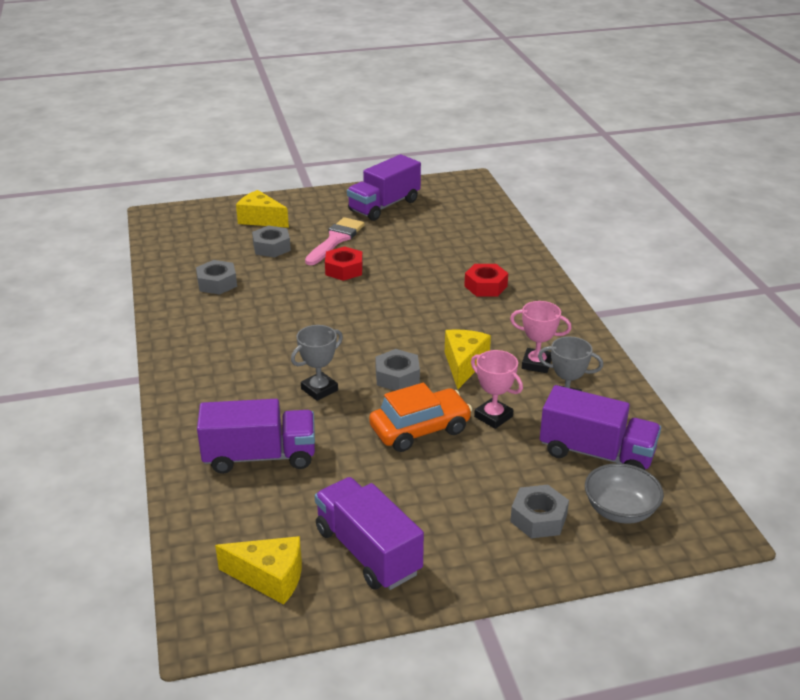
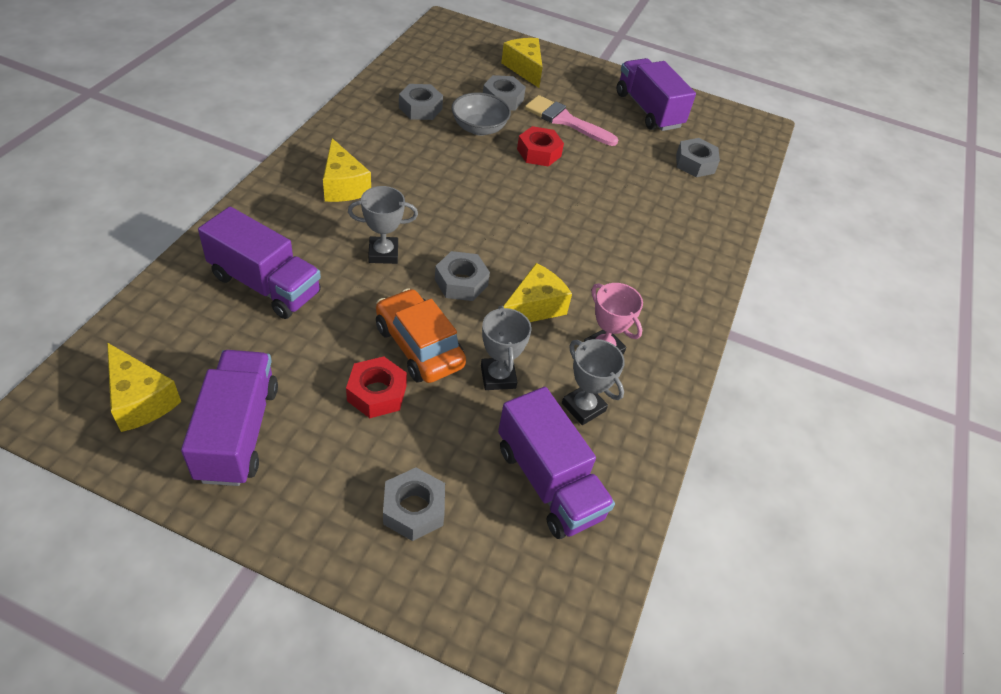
camera: 30 degrees right, 15 degrees up
pink brush [305,217,365,265] -> pink brush turned 120 degrees counterclockwise [525,95,618,146]
purple truck [347,154,421,221] -> purple truck turned 75 degrees clockwise [617,58,696,131]
orange car [369,383,472,452] -> orange car turned 135 degrees counterclockwise [376,288,466,383]
red nut [464,264,508,296] -> red nut moved to [346,356,407,418]
pink trophy [471,350,523,429] -> grey trophy [481,306,532,390]
grey bowl [585,463,664,524] -> grey bowl moved to [451,93,511,135]
none -> yellow cheese [323,138,371,202]
none -> grey nut [676,138,720,177]

